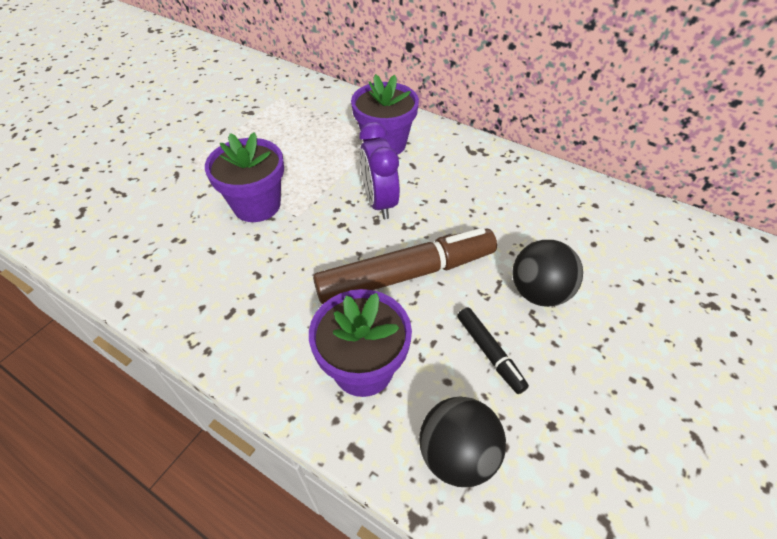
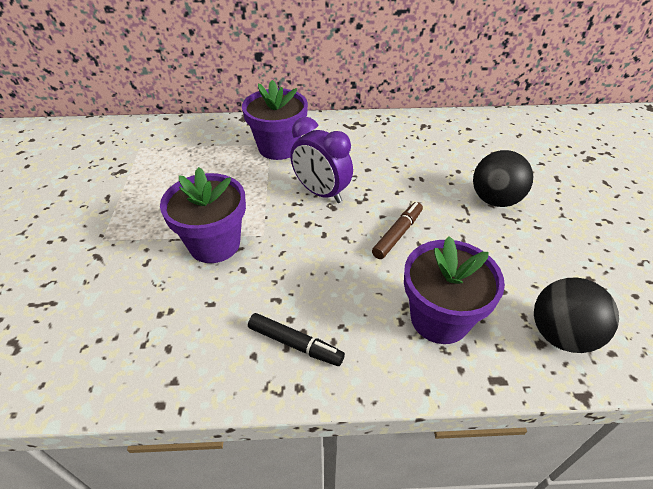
camera: 35 degrees left, 5 degrees down
brown marker [313,228,497,304] -> brown marker [372,202,423,259], size x0.48
black marker [457,307,529,394] -> black marker moved to [248,313,345,366]

